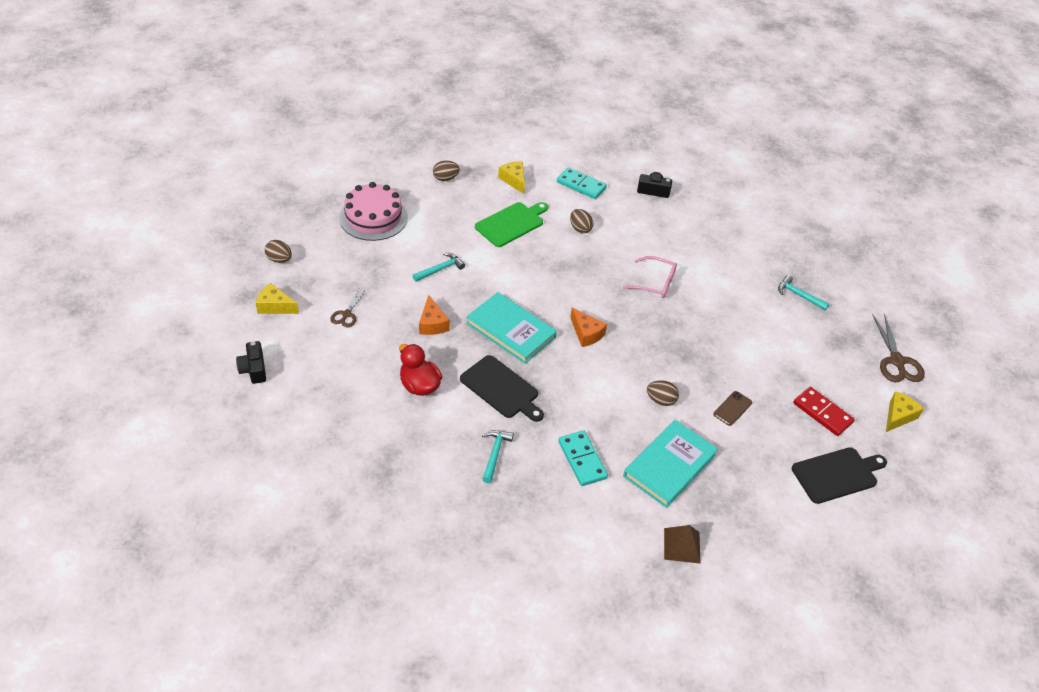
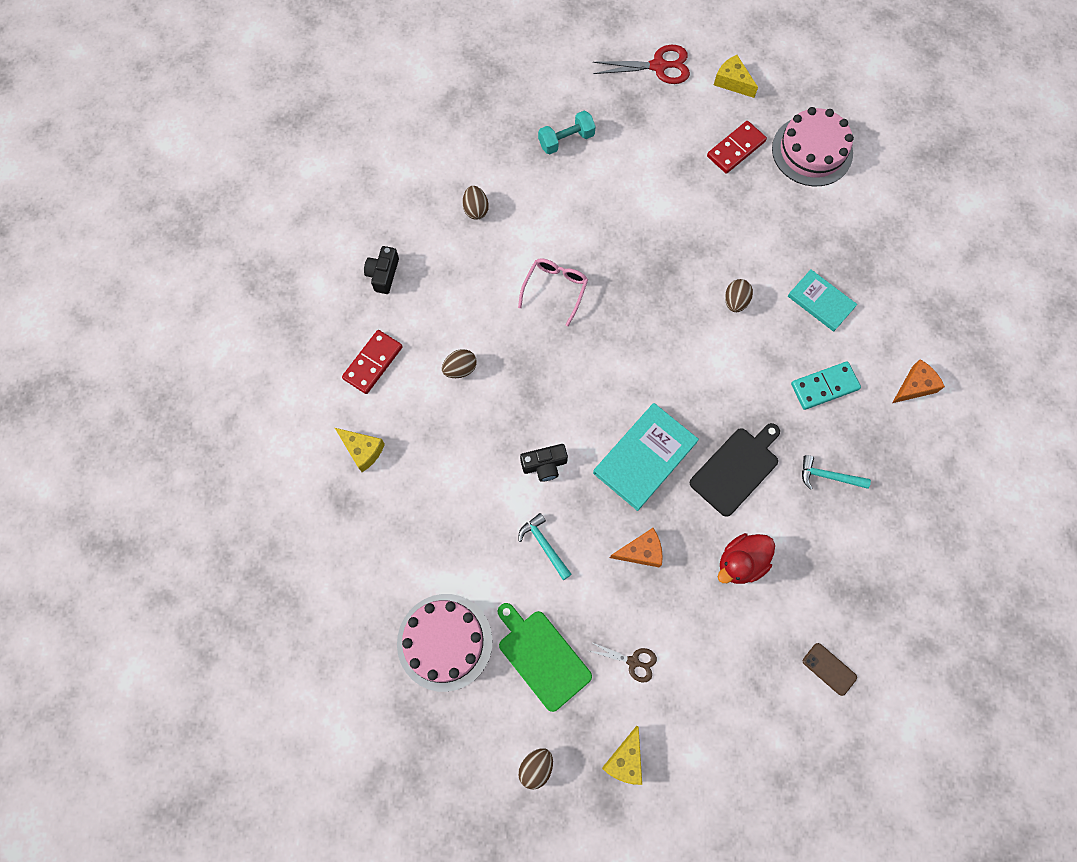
camera: 85 degrees left, 25 degrees up
black camera [236,341,266,384] -> black camera moved to [520,444,568,482]
brown egg [433,160,460,181] -> brown egg moved to [463,186,489,220]
green cutting board [475,202,548,247] -> green cutting board moved to [498,603,592,712]
yellow cheese [498,161,525,194] -> yellow cheese turned 120 degrees counterclockwise [335,428,385,472]
turquoise domino [557,167,607,199] -> red domino [342,330,403,394]
orange cheese [570,307,607,347] -> orange cheese moved to [892,359,945,403]
turquoise book [623,420,718,508] -> turquoise book [788,270,857,332], size x0.65
brown pyramid [664,525,701,564] -> none
brown phone [713,391,752,426] -> brown phone moved to [803,643,857,696]
turquoise hammer [778,275,829,311] -> turquoise dumbbell [538,111,596,154]
black cutting board [792,447,887,504] -> pink cake [772,107,854,186]
brown scissors [873,313,925,382] -> red scissors [593,45,690,84]

